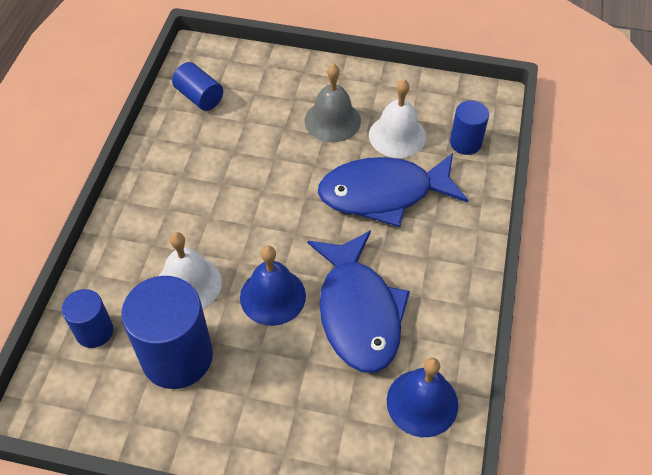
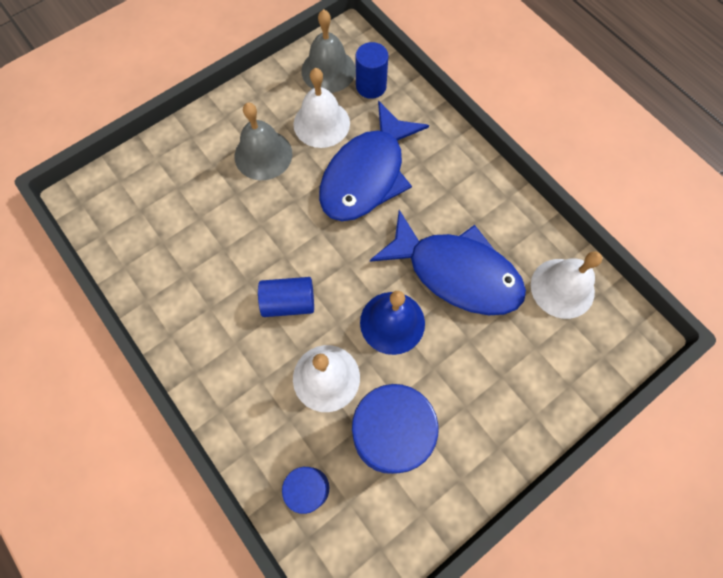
camera: 50 degrees left, 15 degrees up
blue cylinder [172,62,223,111] -> blue cylinder moved to [258,277,314,317]
blue bell [387,358,458,437] -> white bell [531,251,602,319]
none -> grey bell [301,9,356,93]

